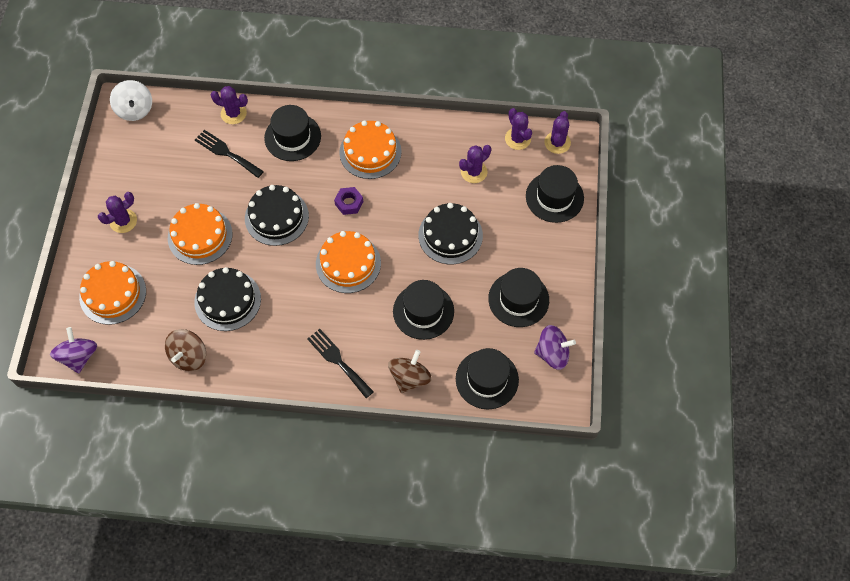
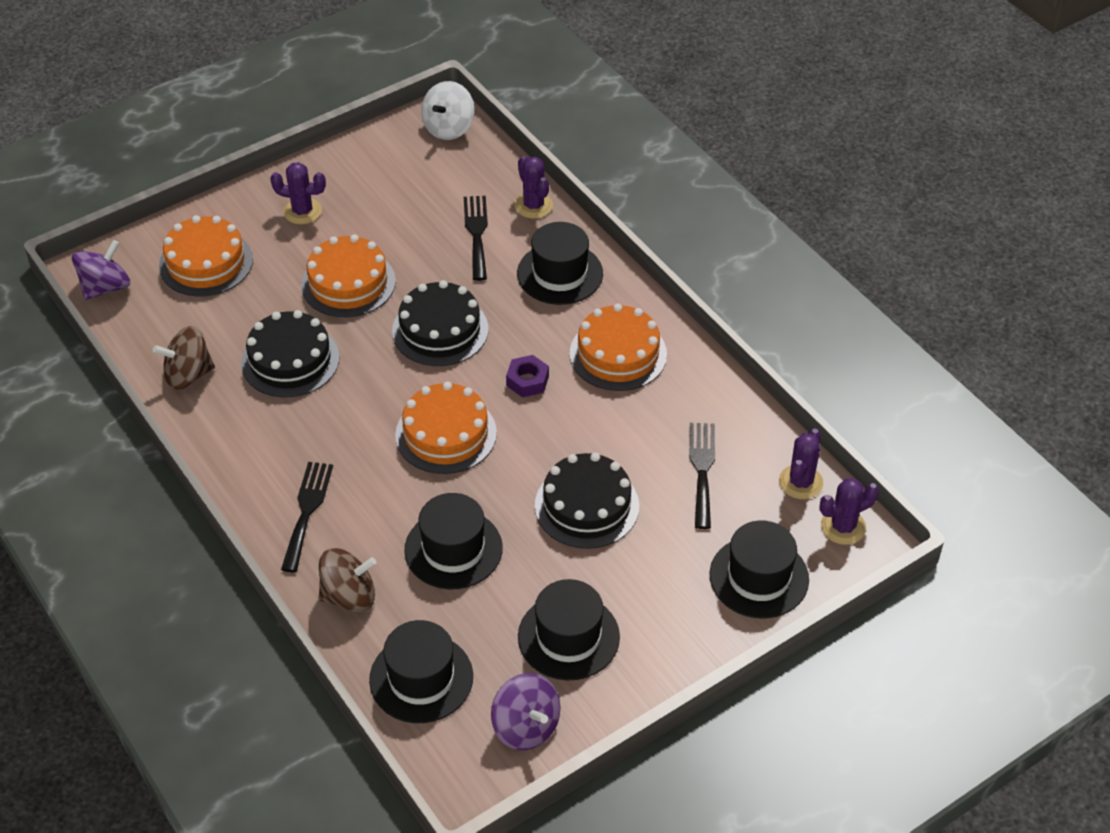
camera: 50 degrees right, 15 degrees down
purple cactus [459,145,491,183] -> black fork [690,423,715,529]

